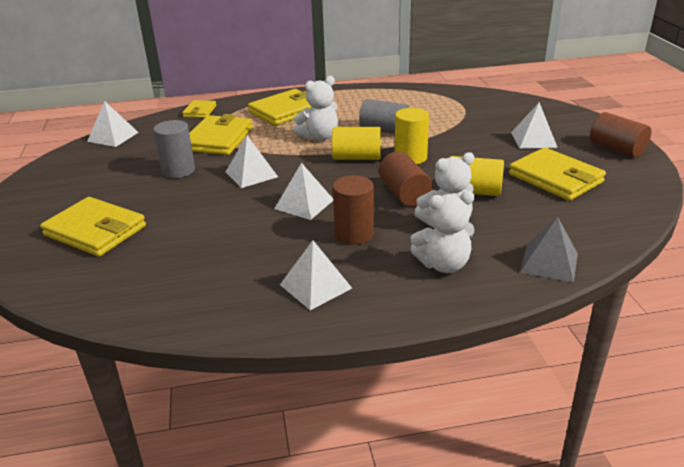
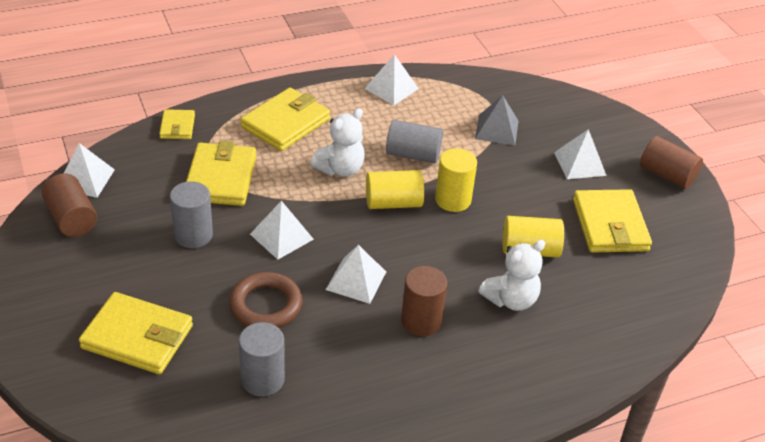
camera: 15 degrees left, 10 degrees up
white pyramid [280,240,352,310] -> white pyramid moved to [364,54,419,105]
brown cylinder [379,152,433,206] -> brown cylinder moved to [42,173,97,237]
white teddy bear [410,191,475,273] -> none
yellow wallet [509,147,606,201] -> yellow wallet turned 45 degrees clockwise [573,189,652,253]
grey pyramid [520,217,578,282] -> grey pyramid moved to [475,95,519,145]
none -> brown ring [229,272,303,328]
none -> grey cylinder [239,322,285,396]

